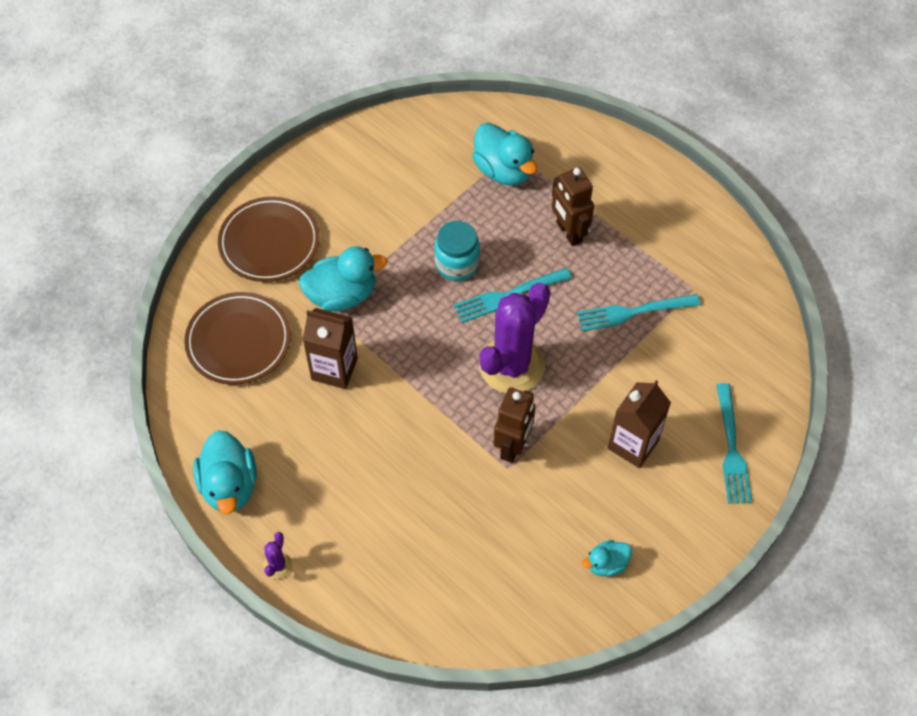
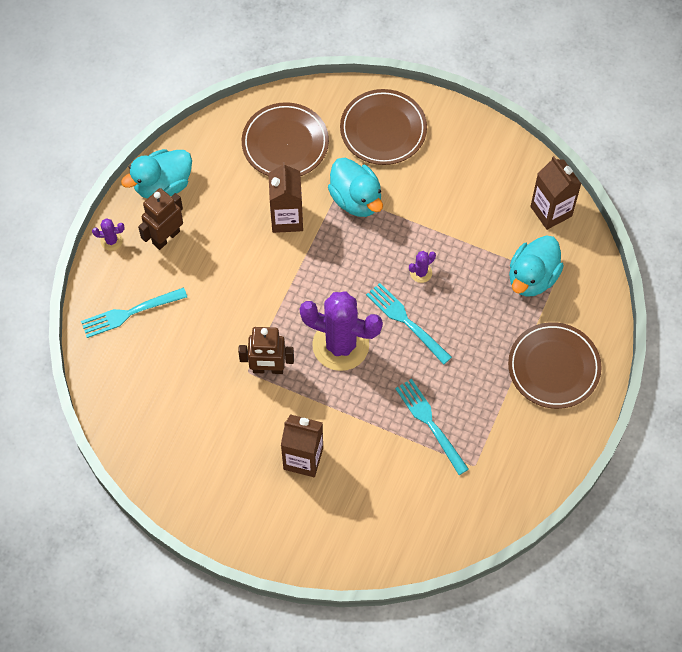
camera: 70 degrees right, 5 degrees up
turquoise jar [435,221,480,281] -> purple cactus [409,251,436,283]
brown robot [552,167,594,246] -> brown robot moved to [138,188,183,250]
turquoise duck [582,540,632,576] -> none
turquoise fork [716,383,752,504] -> turquoise fork moved to [81,287,187,338]
none -> brown plate [508,322,602,409]
none -> brown carton [530,156,581,230]

